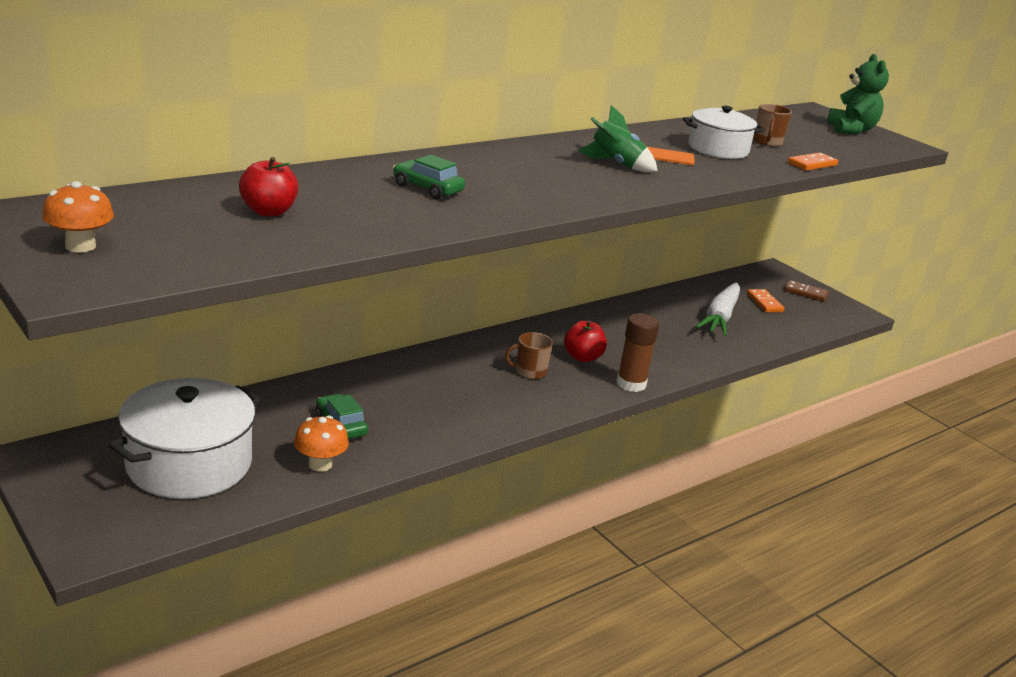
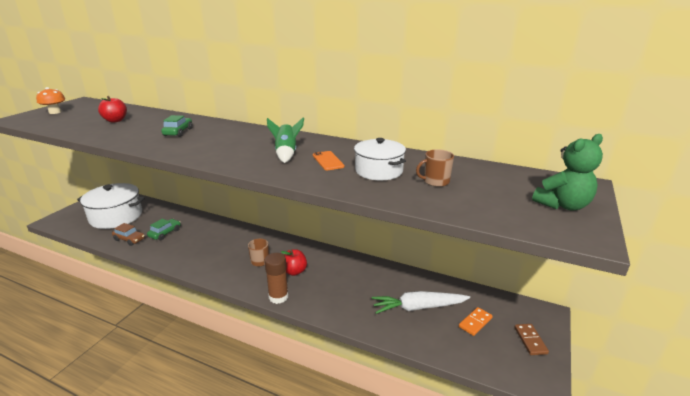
camera: 65 degrees right, 0 degrees up
orange mushroom [294,415,349,472] -> brown car [112,223,145,246]
orange domino [788,152,838,171] -> none

